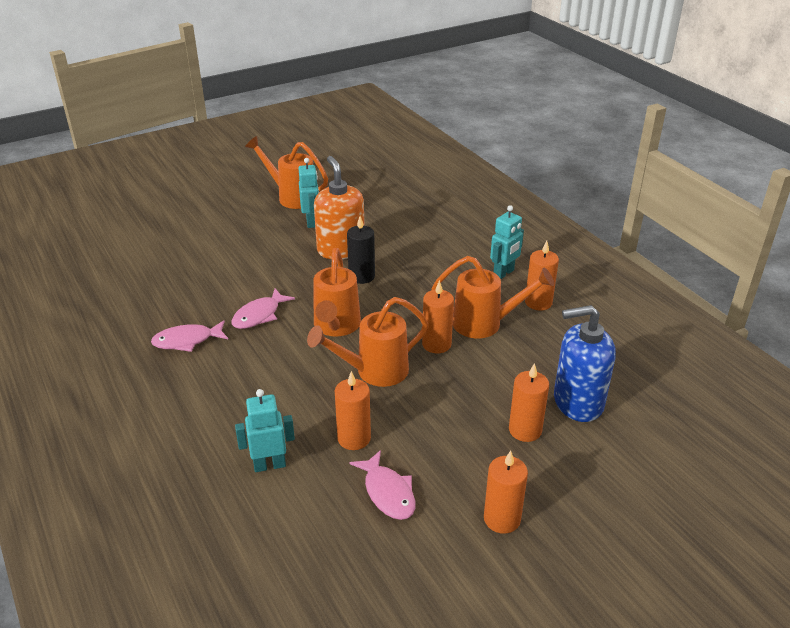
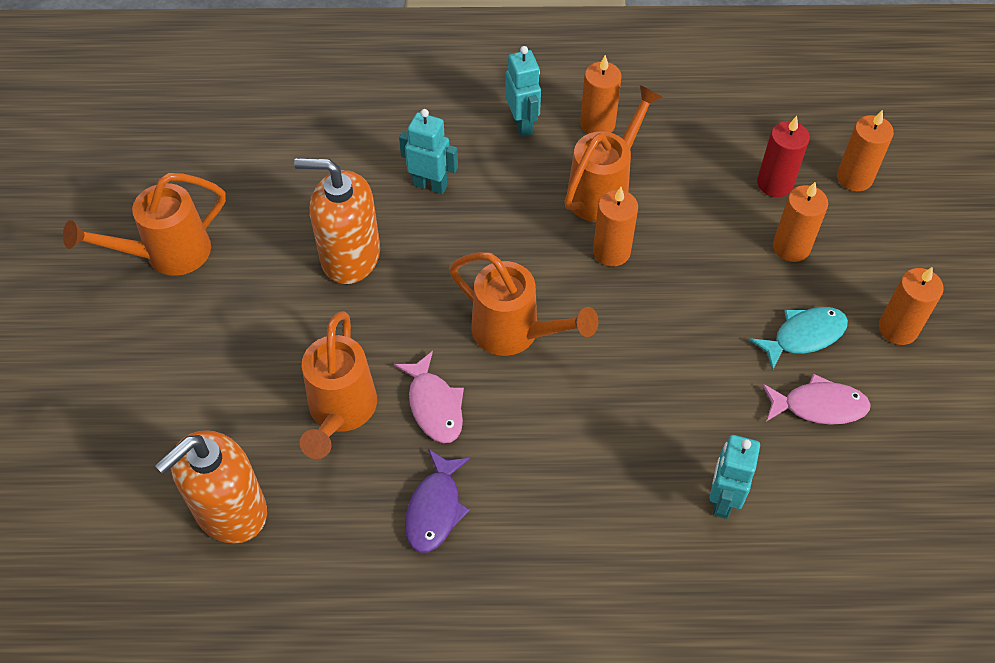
camera: 60 degrees left, 20 degrees up
pink fish [151,320,228,352] -> purple fish [405,449,470,553]
turquoise robot [298,158,319,228] -> turquoise robot moved to [399,109,458,194]
orange watering can [307,297,428,387] -> orange watering can moved to [300,311,377,459]
orange candle [335,371,371,450] -> orange candle moved to [837,110,894,191]
black candle [347,216,375,284] -> none
blue soap dispenser [554,305,616,422] -> red candle [757,116,810,197]
none -> orange soap dispenser [155,430,267,544]
none -> turquoise fish [749,307,848,371]

